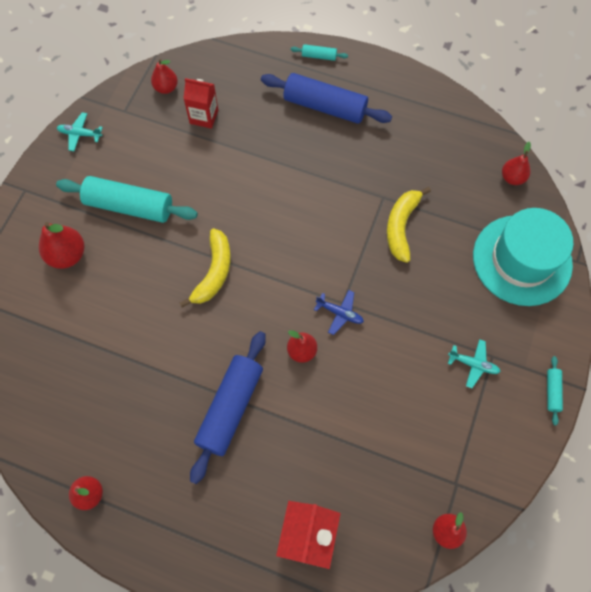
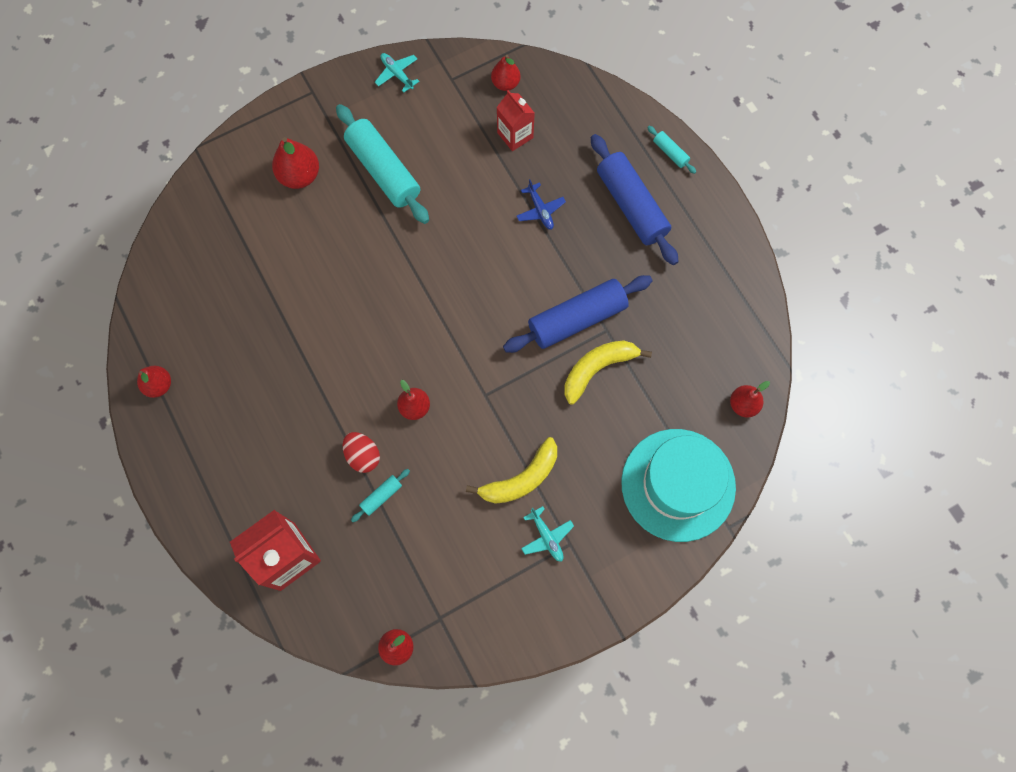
camera: 40 degrees right, 5 degrees up
yellow banana [180,228,231,308] -> yellow banana moved to [466,437,557,504]
blue rolling pin [190,331,266,484] -> blue rolling pin moved to [503,275,652,353]
blue plane [314,290,364,335] -> blue plane moved to [517,179,566,230]
turquoise rolling pin [547,356,563,425] -> turquoise rolling pin moved to [351,469,410,522]
none -> red egg [343,432,380,473]

